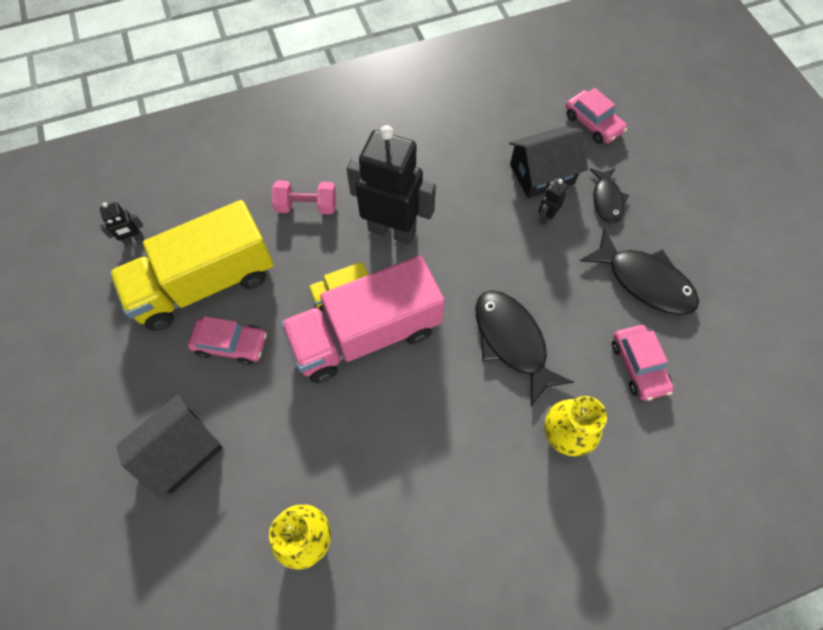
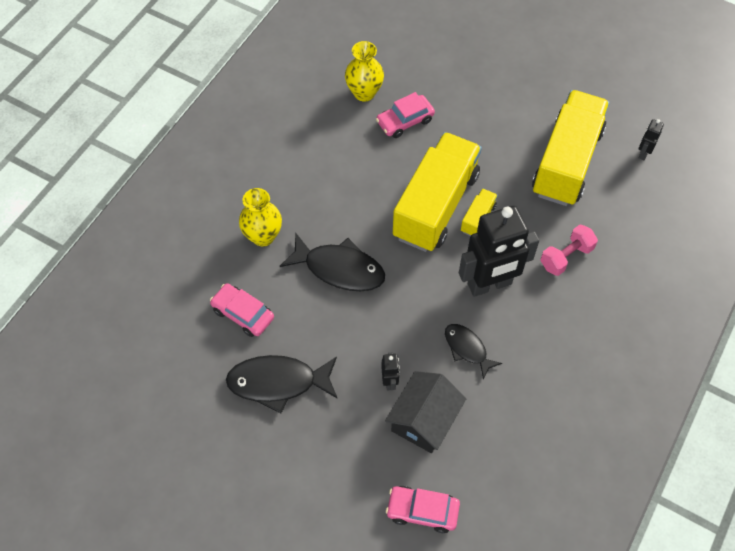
camera: 140 degrees right, 5 degrees down
black house [117,394,223,498] -> none
pink car [188,316,267,365] -> pink car moved to [376,92,435,138]
pink truck [281,255,445,383] -> yellow truck [393,132,482,252]
black fish [590,168,629,223] -> black fish moved to [445,324,502,379]

